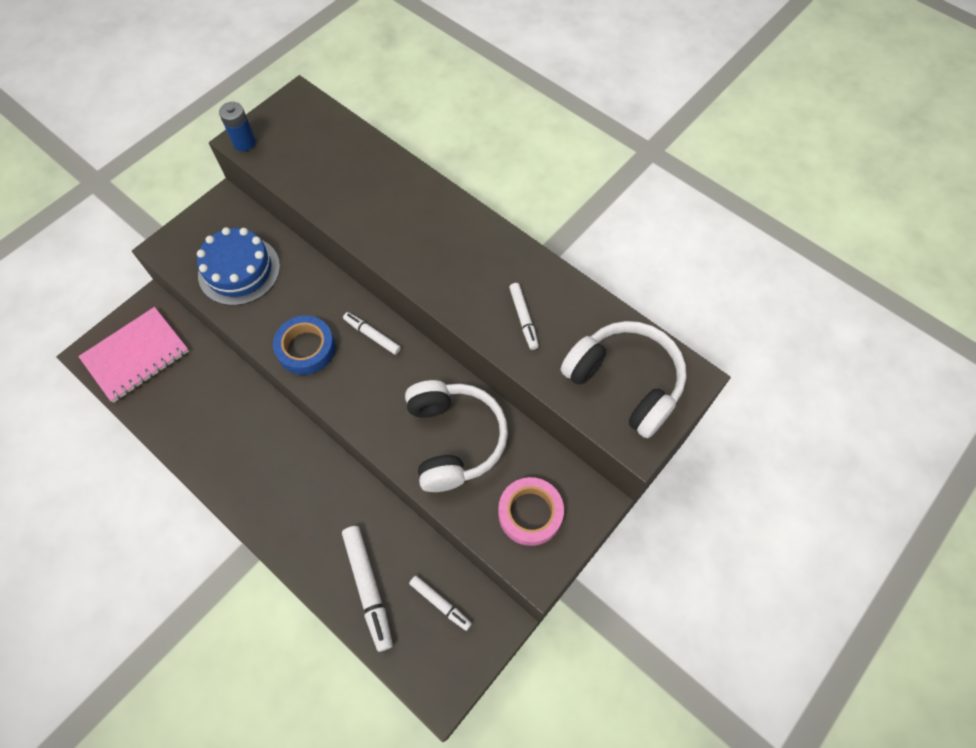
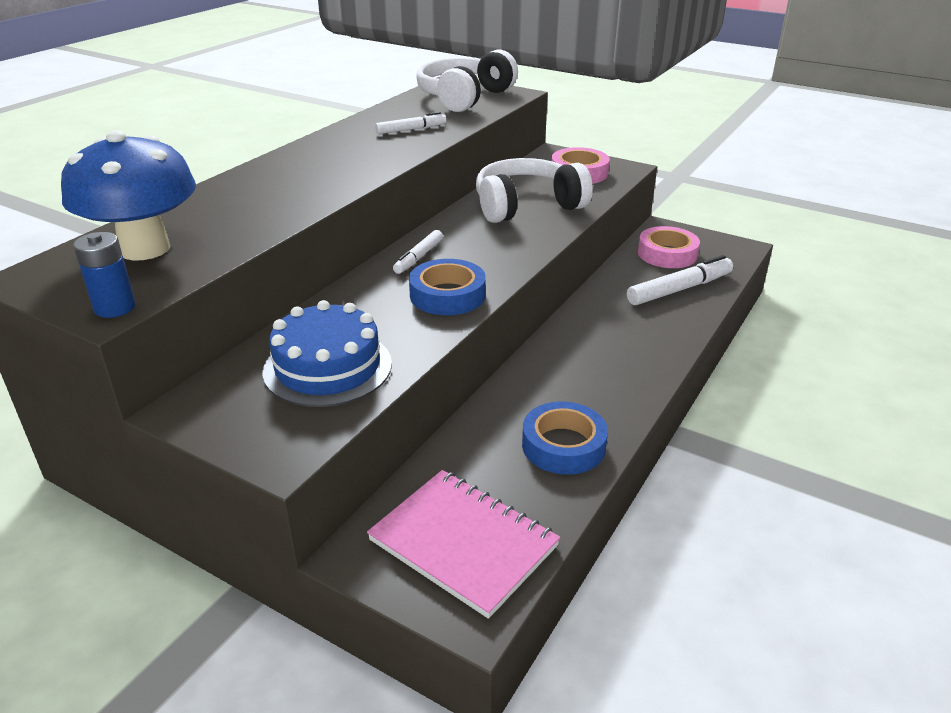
camera: 100 degrees left, 30 degrees down
white marker [409,576,472,631] -> pink tape [638,226,700,268]
none -> blue mushroom [61,130,196,260]
none -> blue tape [522,401,608,475]

